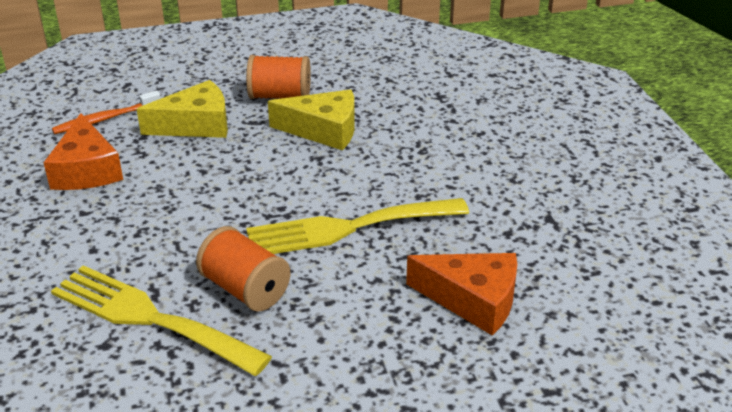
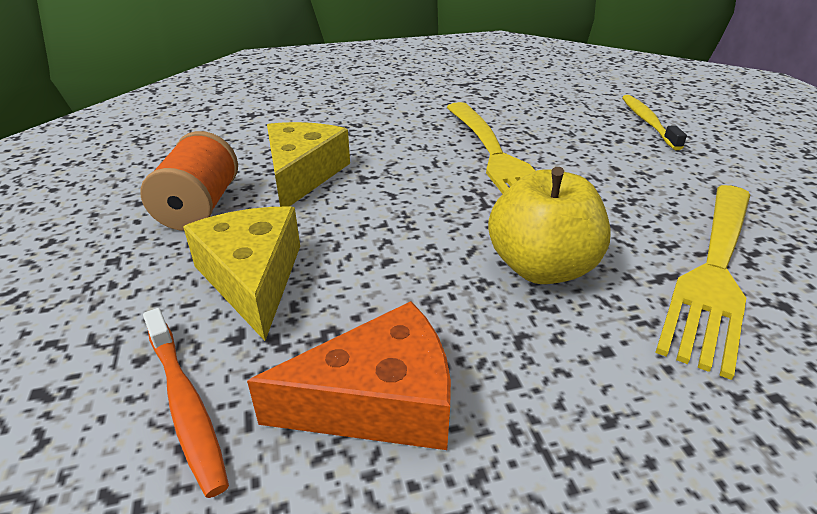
camera: 90 degrees left, 0 degrees up
orange spool [196,226,291,312] -> none
orange cheese [406,253,517,336] -> none
none -> yellow apple [488,167,611,284]
none -> yellow toothbrush [622,95,687,150]

